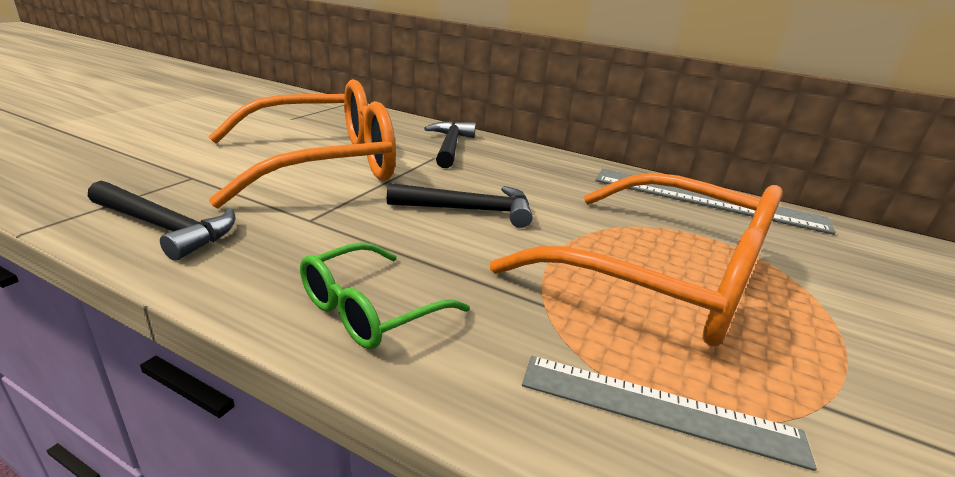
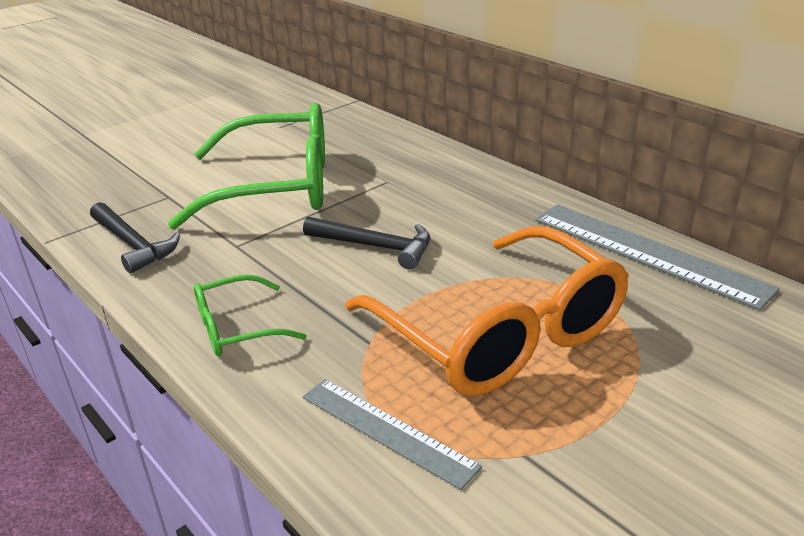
camera: 25 degrees right, 5 degrees up
orange glasses [209,79,396,208] -> green glasses [168,103,325,230]
black hammer [424,121,476,168] -> none

